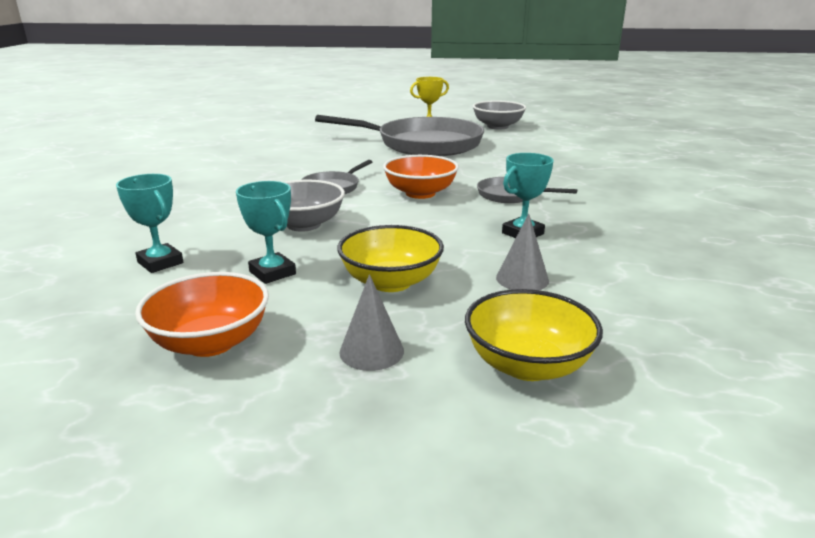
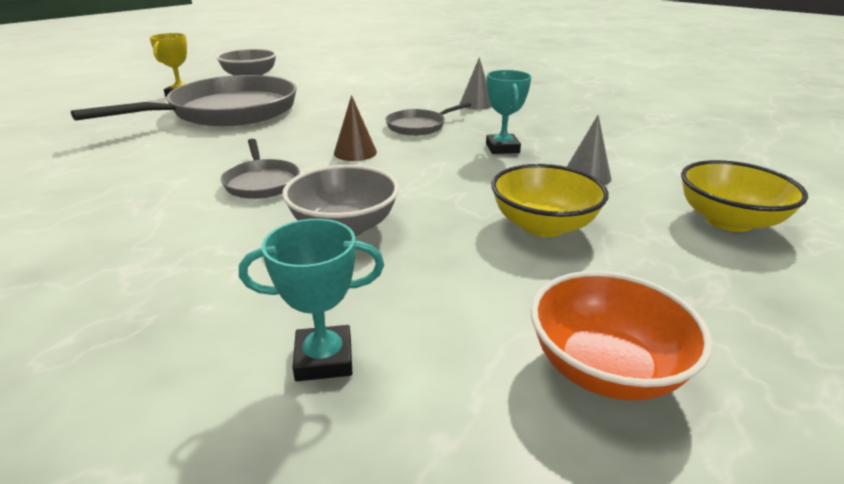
camera: 55 degrees left, 5 degrees up
turquoise trophy [236,181,296,284] -> none
grey cone [339,274,404,371] -> grey cone moved to [460,57,492,110]
orange bowl [383,155,459,199] -> brown cone [334,95,377,161]

